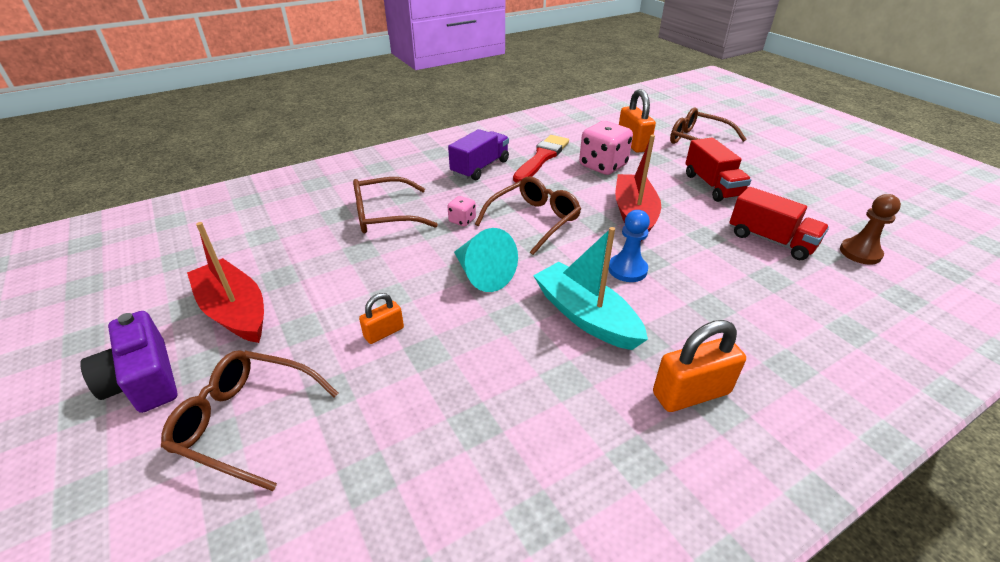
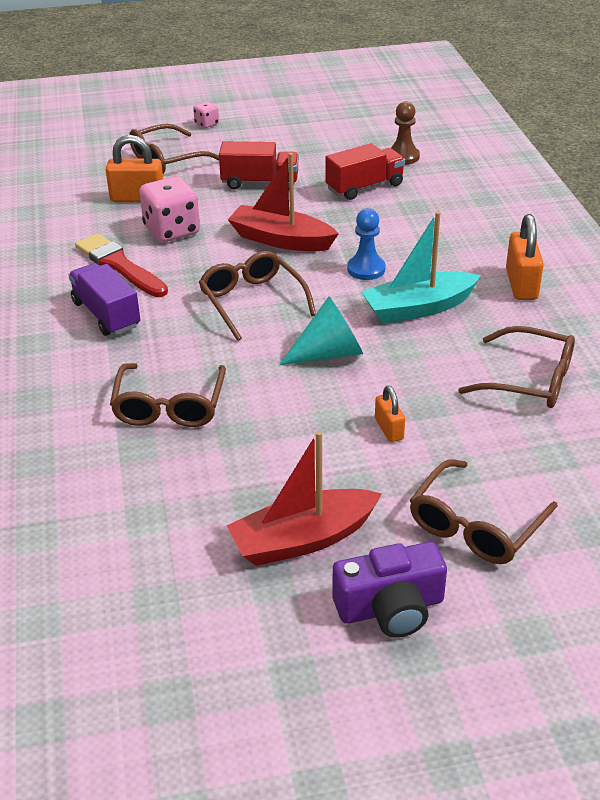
camera: 70 degrees left, 0 degrees up
pink dice [447,196,476,227] -> pink dice moved to [193,101,219,128]
none -> brown glasses [458,326,575,408]

